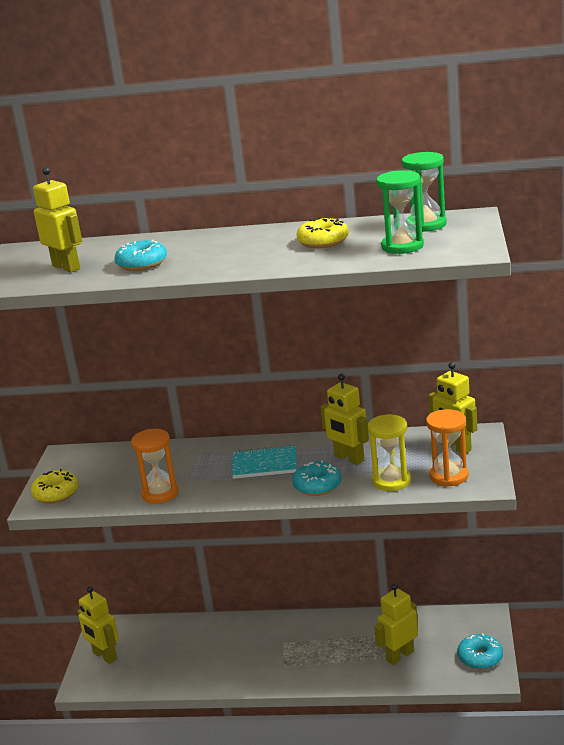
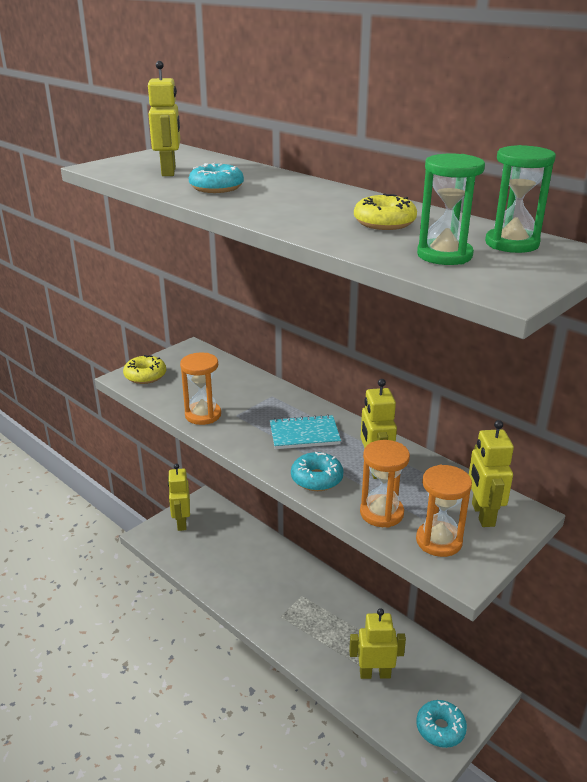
camera: 35 degrees right, 5 degrees up
turquoise notebook [232,445,297,479] -> turquoise notebook turned 45 degrees counterclockwise [270,414,341,449]
yellow hourglass [368,414,411,491] -> orange hourglass [360,440,410,528]

